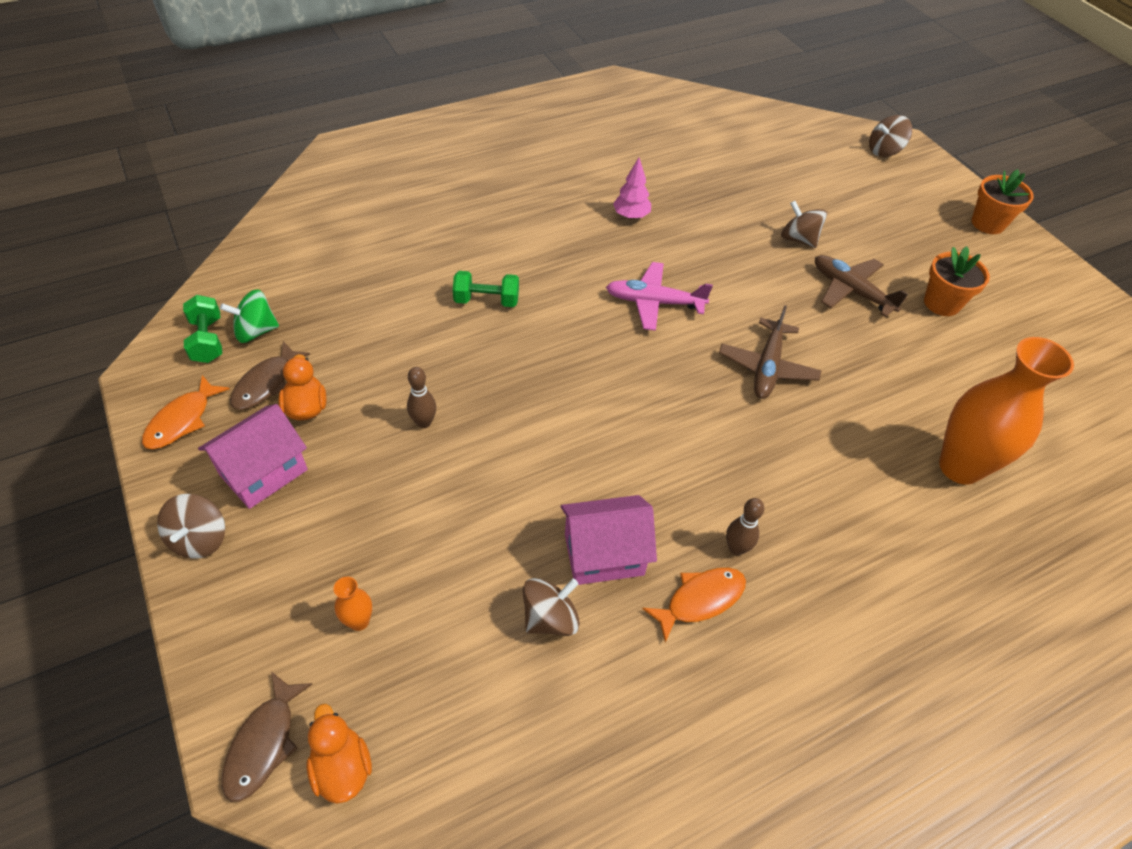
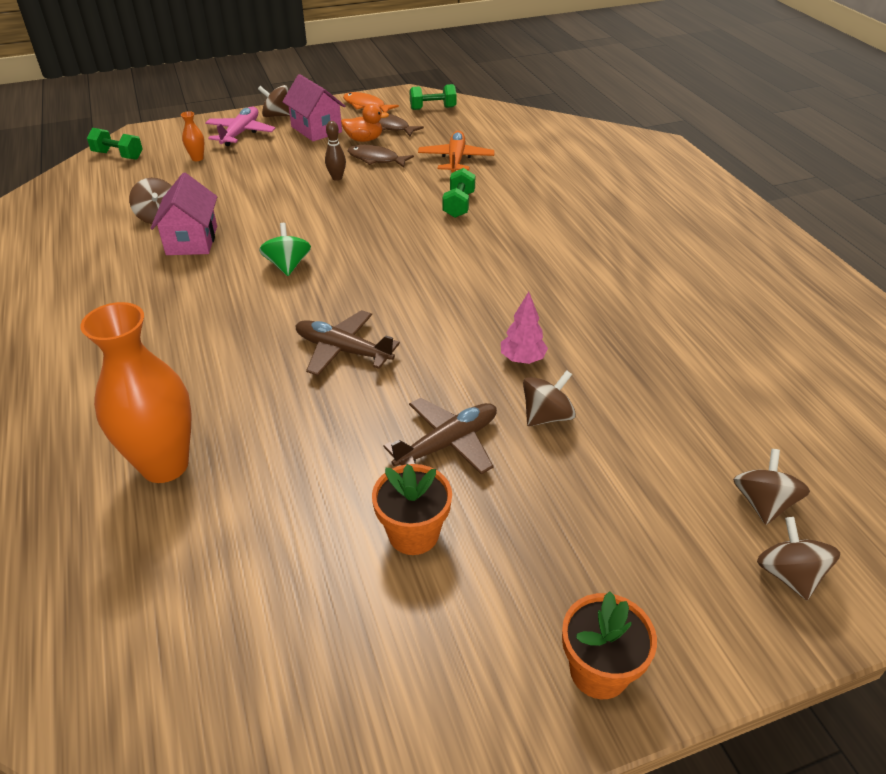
camera: 100 degrees right, 10 degrees down
green spinning top [220,289,279,343] -> green spinning top moved to [259,223,311,276]
brown fish [222,671,312,802] -> brown fish moved to [348,145,414,168]
orange duck [307,704,372,804] -> green dumbbell [87,128,143,160]
pink plane [606,262,713,331] -> pink plane moved to [205,107,275,146]
pink tree [613,158,651,219] -> pink tree moved to [501,292,548,364]
orange fish [642,568,746,643] -> none
brown bowling pin [726,498,764,555] -> none
none -> orange plane [418,131,495,173]
none -> brown spinning top [733,449,810,525]

